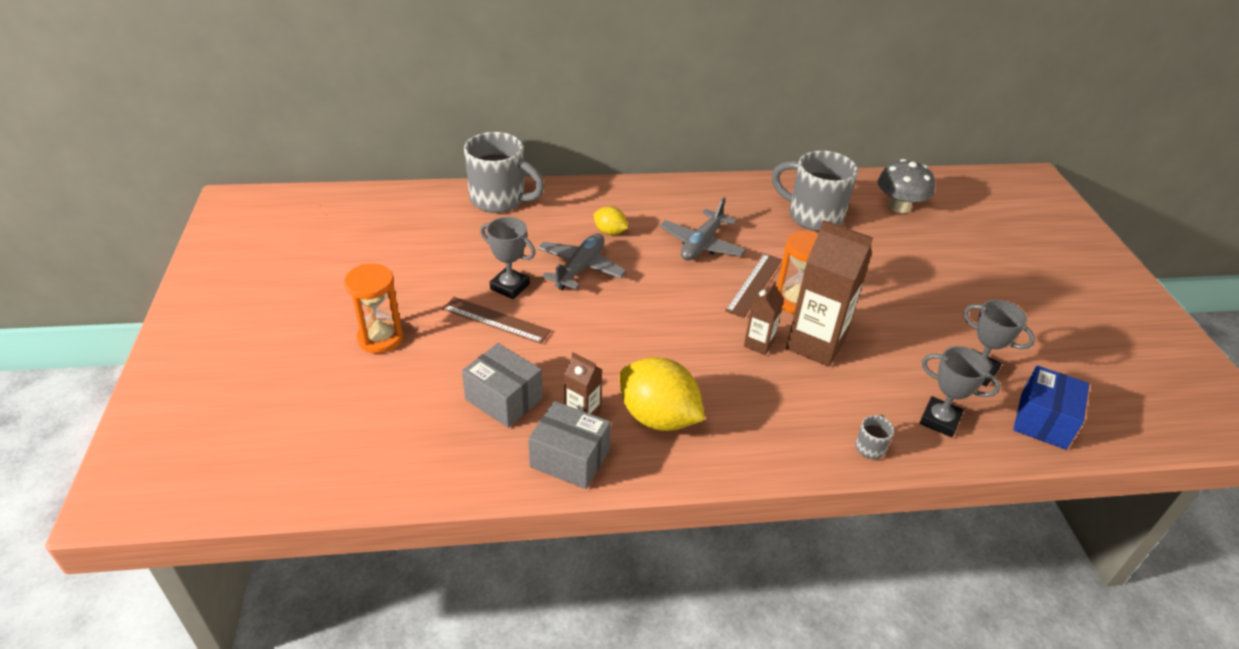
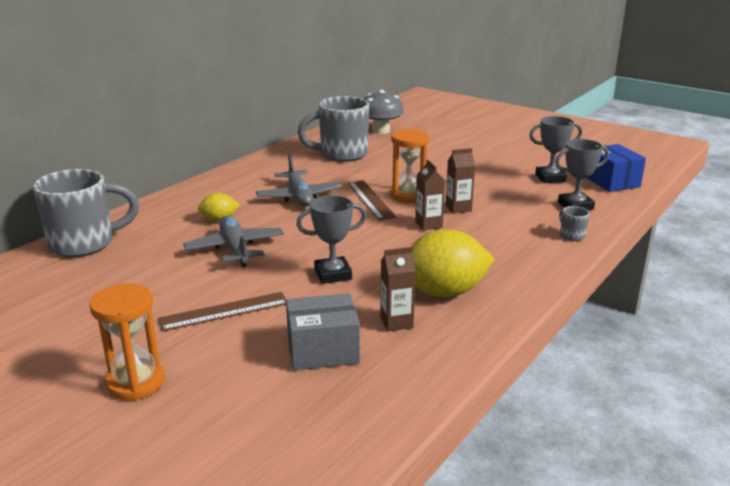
camera: 45 degrees left, 15 degrees down
grey trophy [480,217,536,299] -> grey trophy moved to [296,195,367,284]
grey box [528,401,611,489] -> none
brown carton [786,220,873,367] -> brown carton [445,148,475,214], size x0.51

